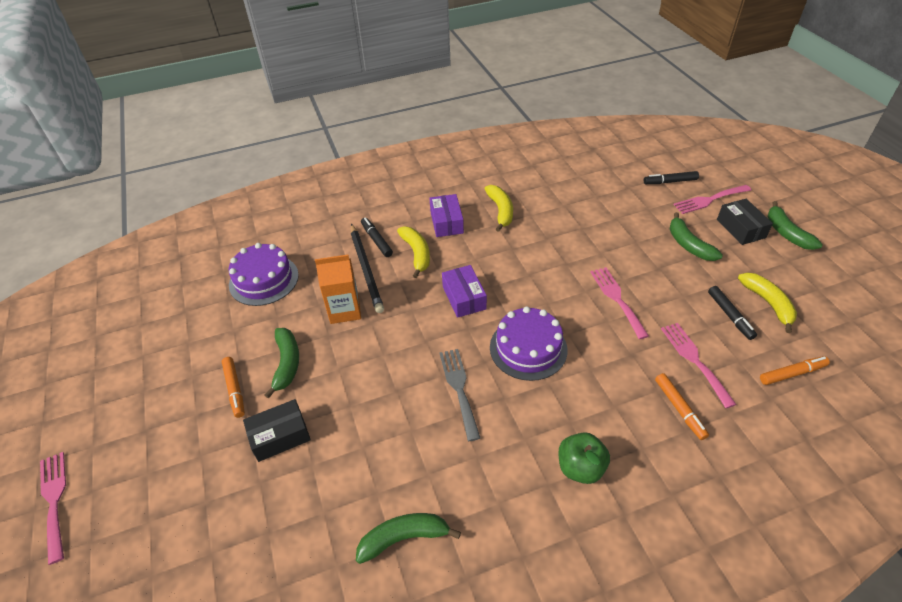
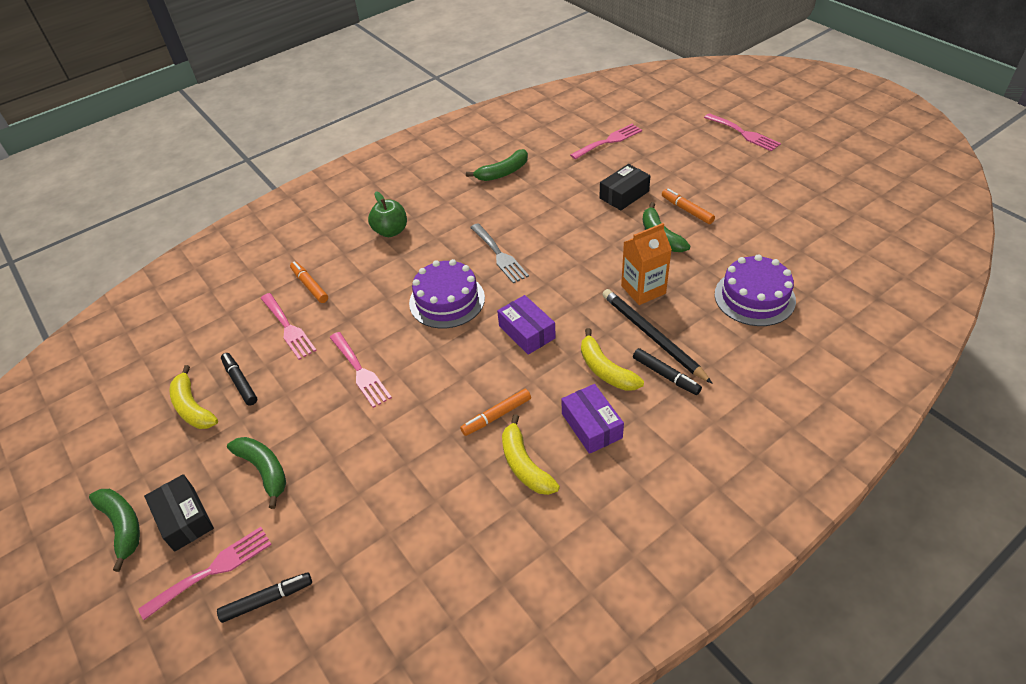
camera: 165 degrees right, 0 degrees up
orange marker [760,356,830,385] -> orange marker moved to [460,389,531,436]
none -> pink fork [570,124,642,160]

